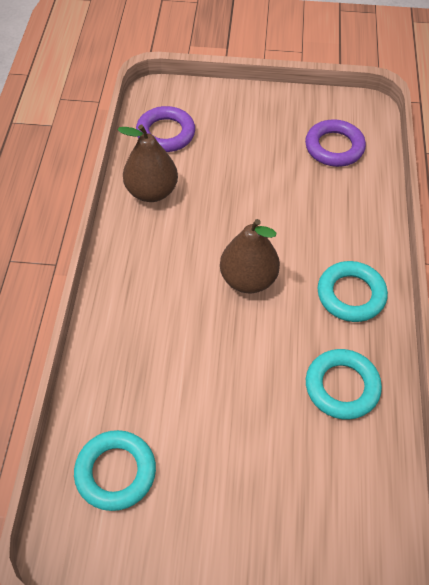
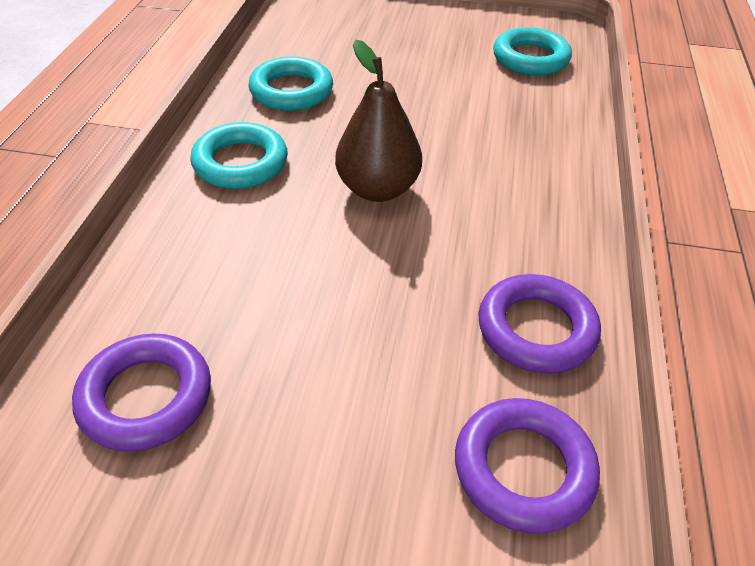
camera: 175 degrees left, 10 degrees down
brown pear [117,125,178,202] -> purple ring [478,274,601,374]

